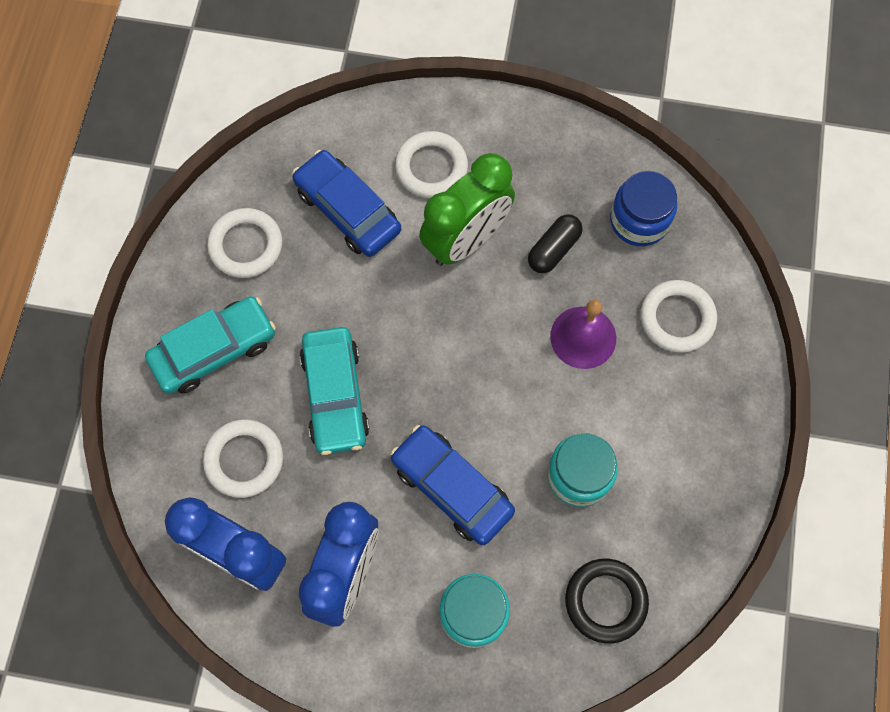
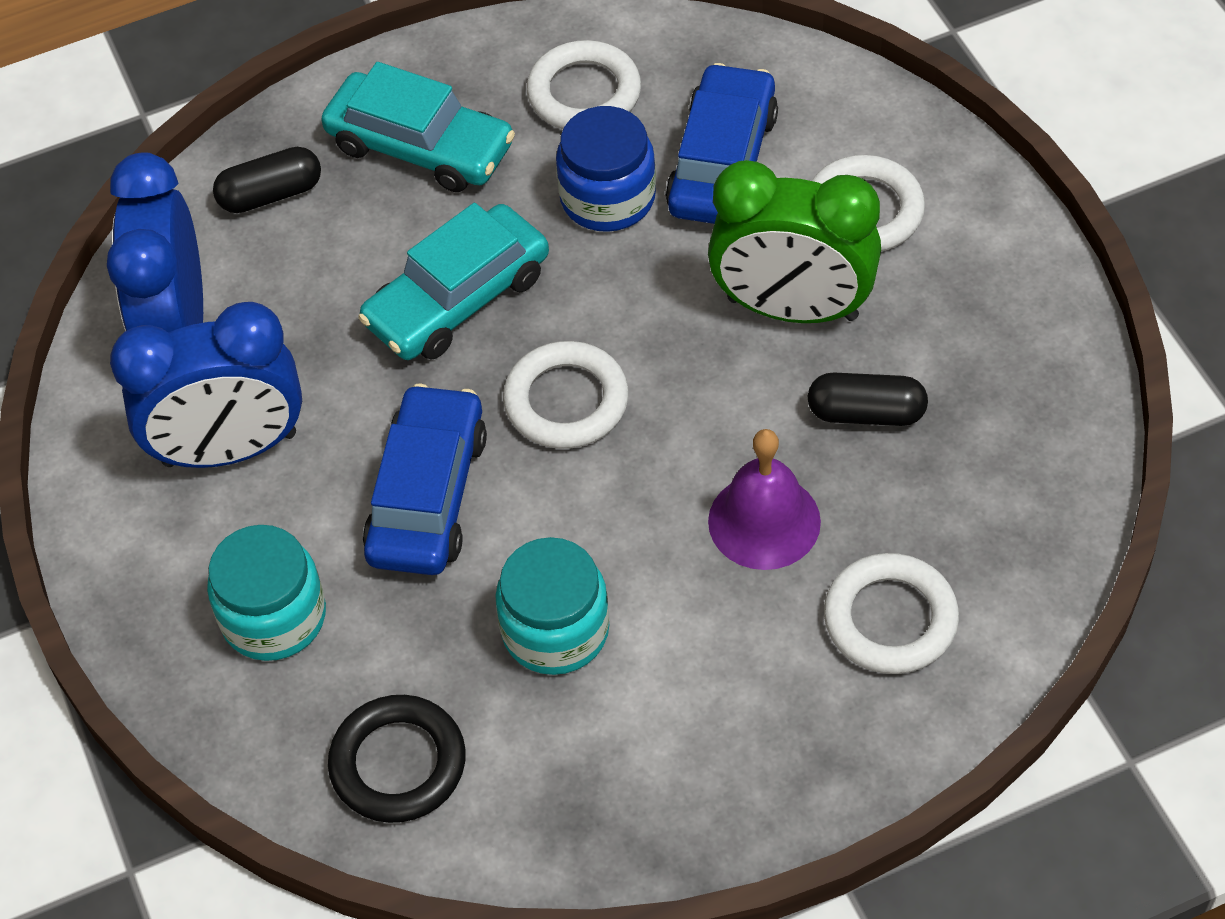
camera: 60 degrees right, 15 degrees down
white ring [203,420,283,498] -> white ring moved to [503,341,629,449]
blue jar [610,171,677,246] -> blue jar moved to [556,106,656,232]
none -> black capsule [213,147,321,213]

